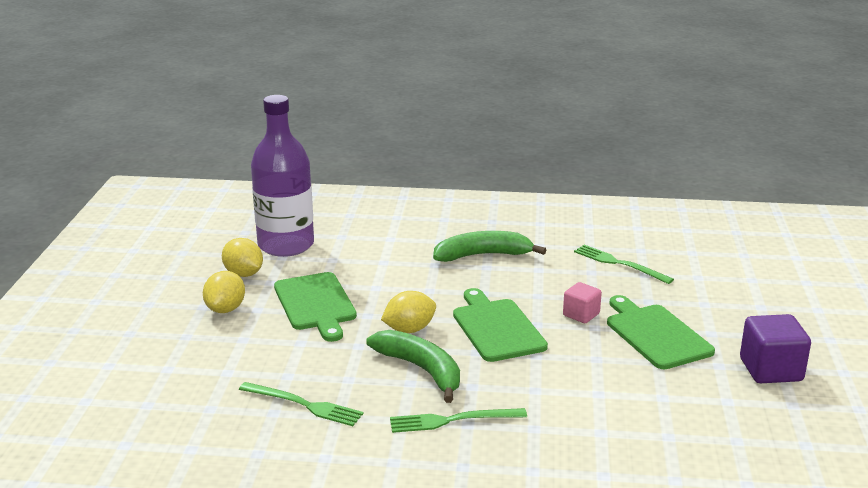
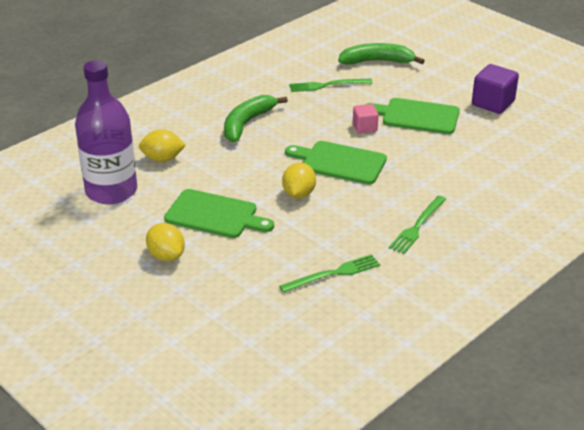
camera: 50 degrees left, 10 degrees up
yellow lemon [222,238,263,277] -> yellow lemon moved to [139,129,186,162]
green banana [367,330,460,403] -> green banana moved to [338,43,425,65]

